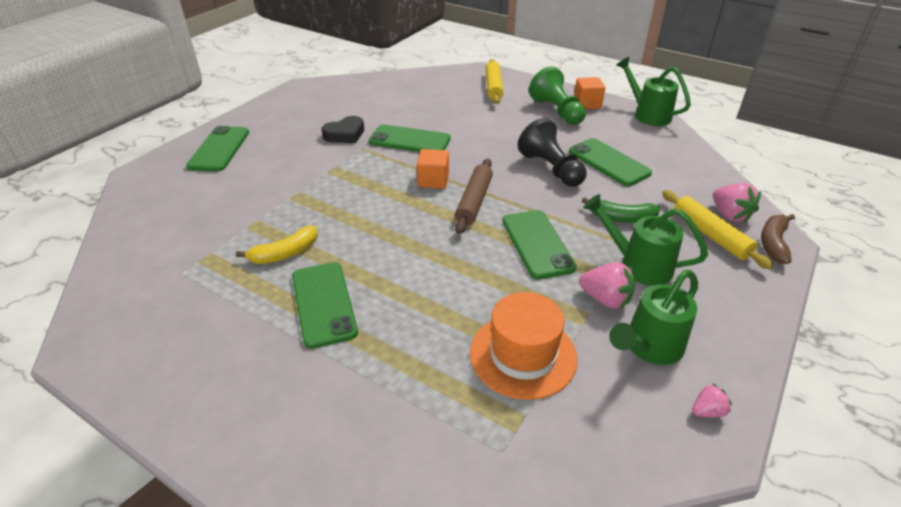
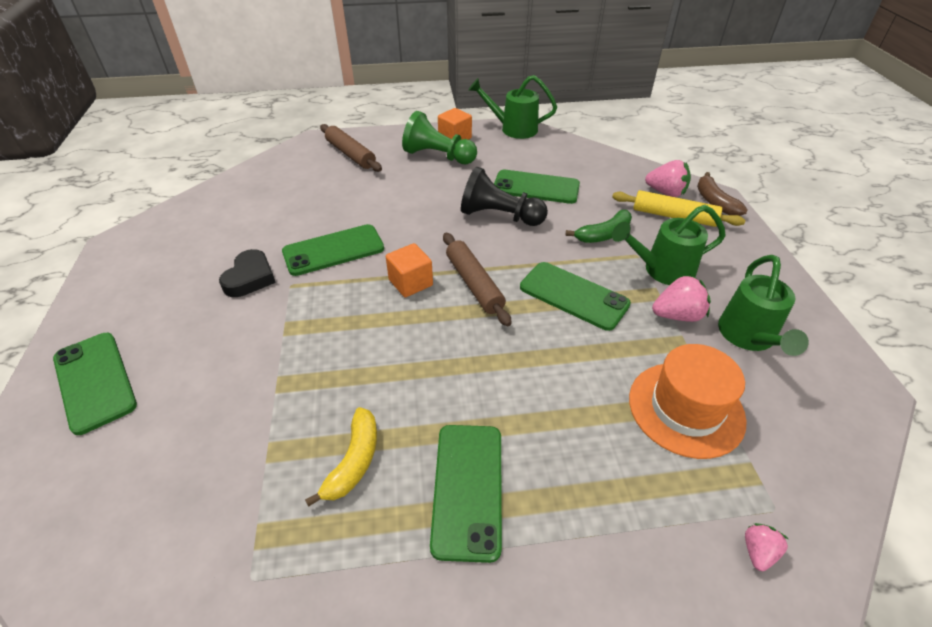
camera: 40 degrees left, 5 degrees up
green phone [292,262,358,349] -> green phone turned 60 degrees clockwise [430,425,502,563]
yellow rolling pin [485,59,504,104] -> brown rolling pin [320,124,382,172]
pink strawberry [692,383,732,417] -> pink strawberry moved to [745,523,788,571]

